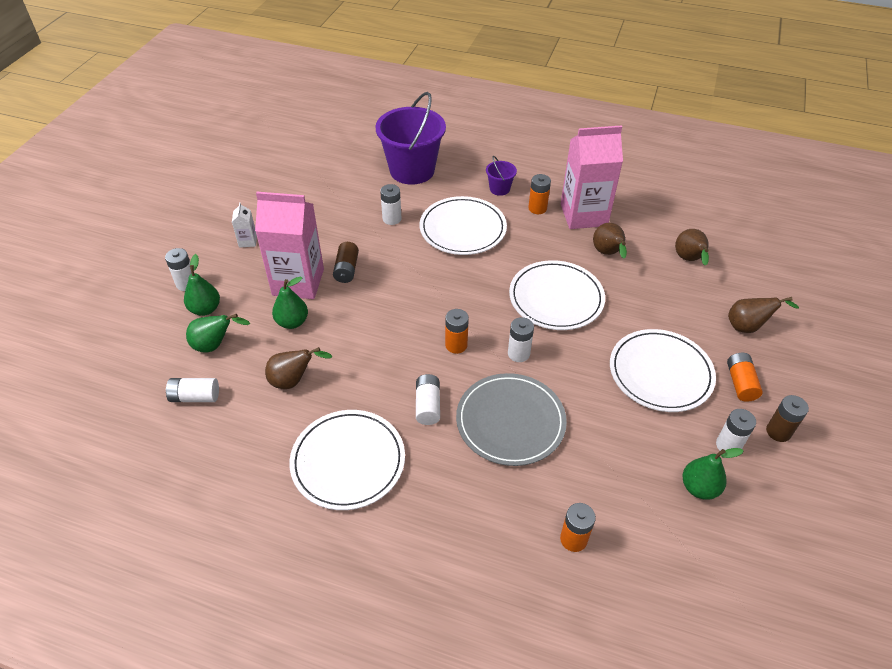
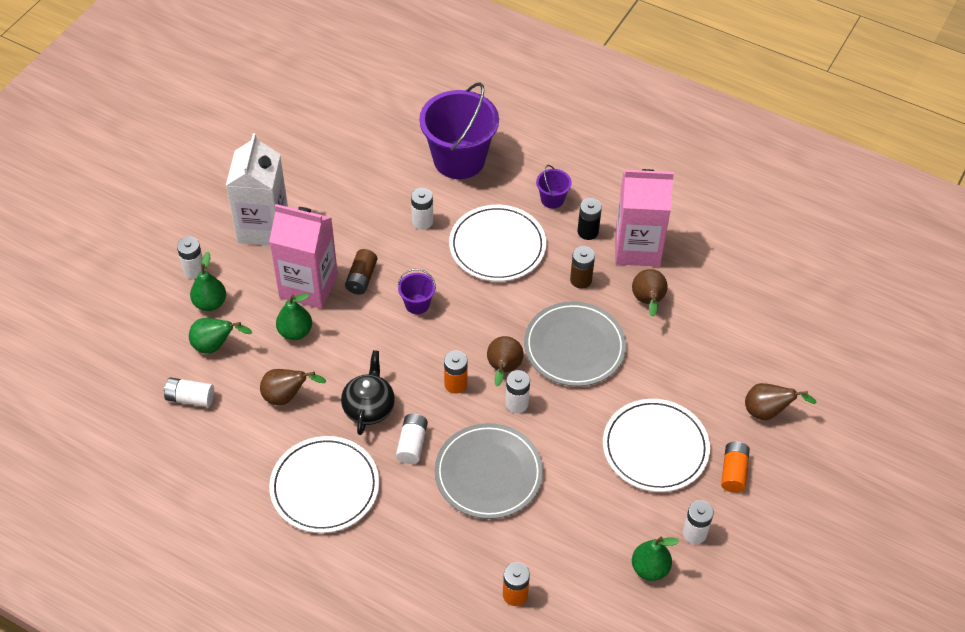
camera: 10 degrees right, 5 degrees up
white carton [232,202,257,248] -> white carton [226,133,288,245], size x2.44
white plate [509,260,605,330] -> grey plate [524,301,626,386]
orange battery [528,174,551,214] -> black battery [577,198,602,240]
brown pear [675,229,709,265] -> brown pear moved to [487,336,523,386]
brown battery [766,395,809,442] -> brown battery moved to [570,246,595,289]
none -> black teapot [341,350,395,435]
none -> purple bucket [398,269,436,314]

